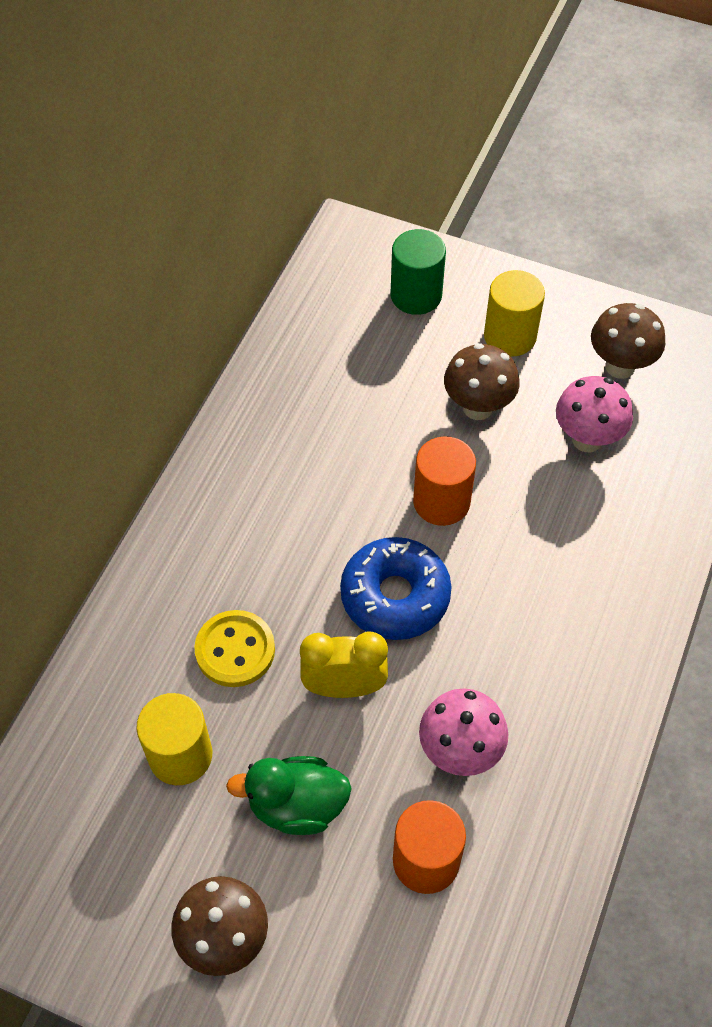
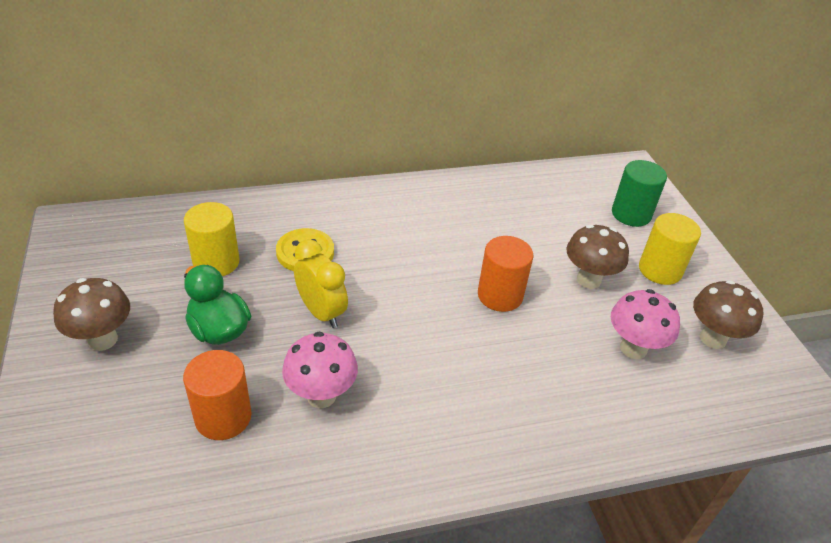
camera: 50 degrees right, 15 degrees down
blue donut [340,537,452,640] -> none

